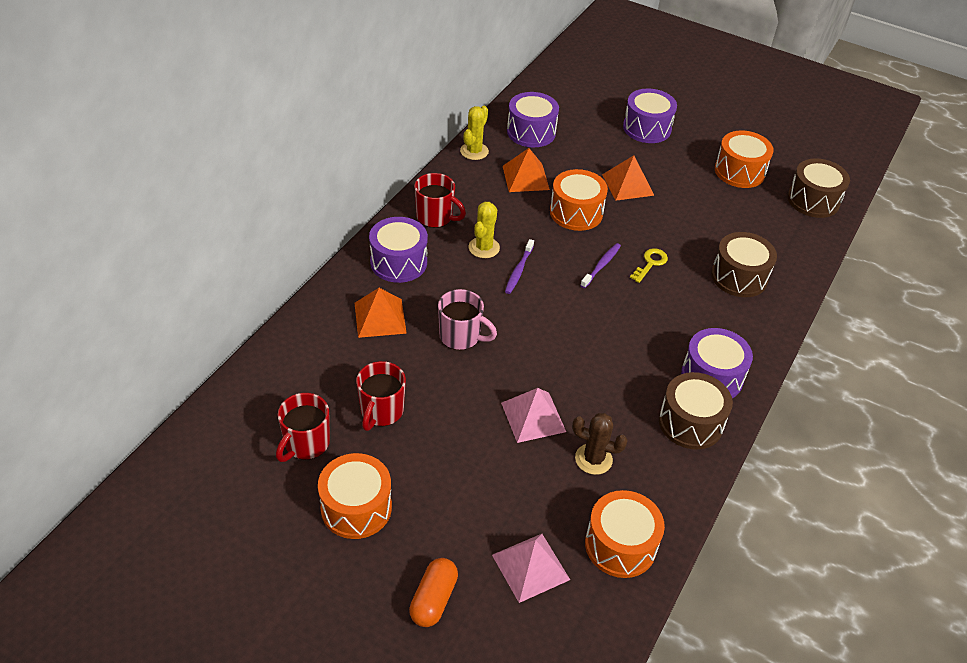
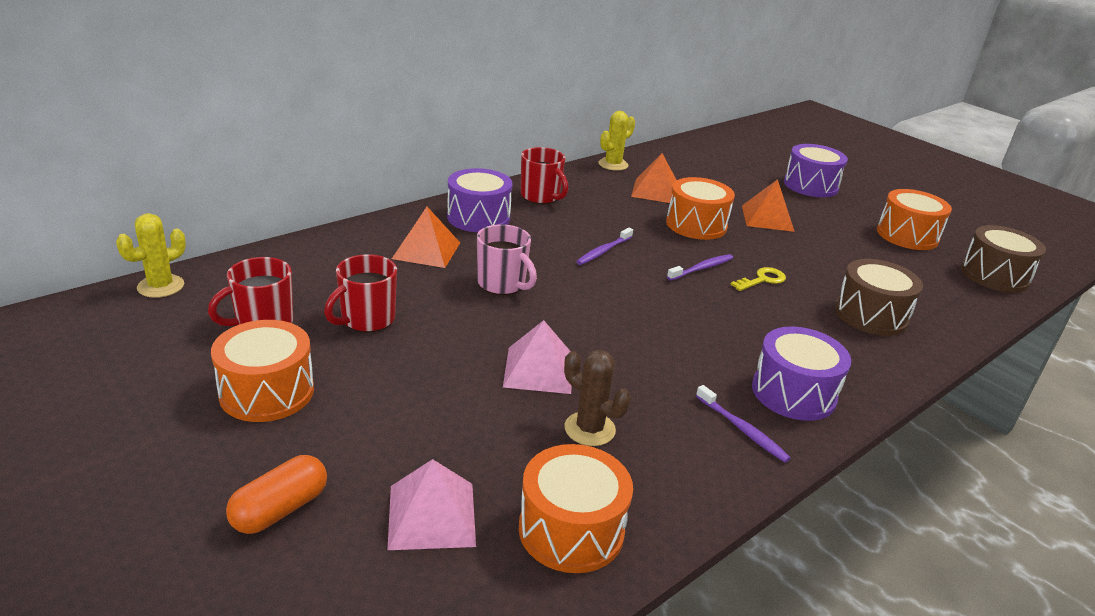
camera: 20 degrees right, 15 degrees down
yellow cactus [469,202,500,258] -> yellow cactus moved to [116,213,186,298]
purple drum [507,92,559,147] -> none
brown drum [659,372,733,450] -> purple toothbrush [696,385,791,463]

